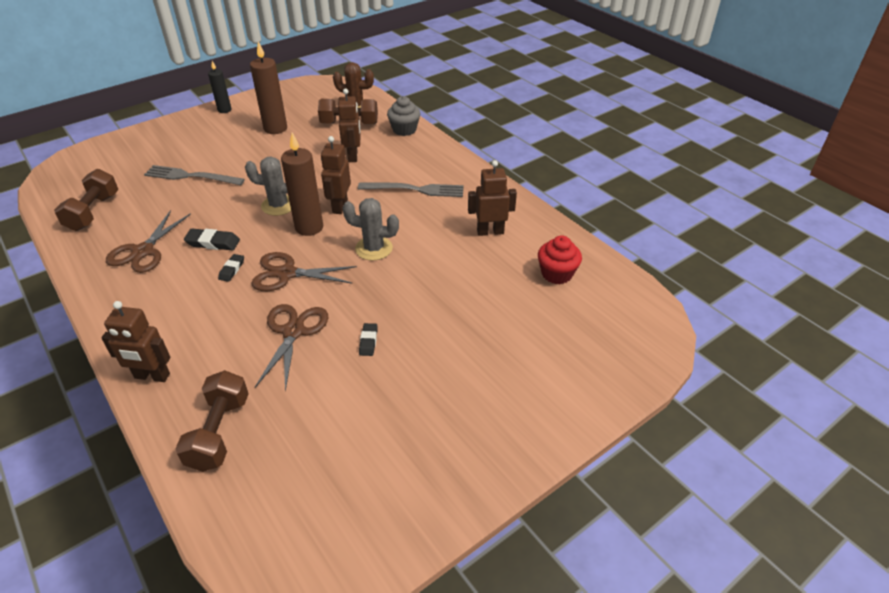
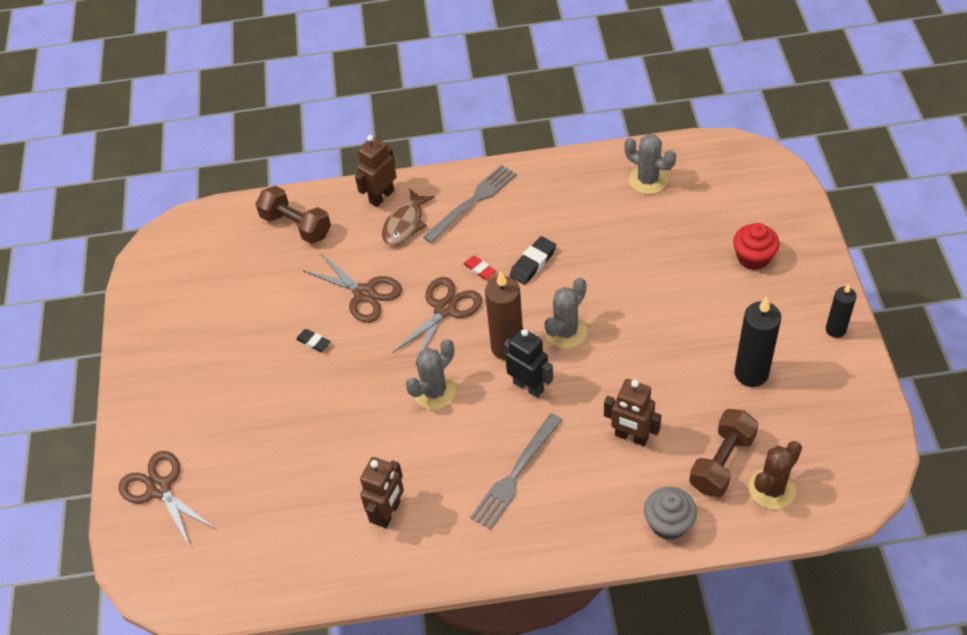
camera: 125 degrees right, 10 degrees up
brown dumbbell [54,169,118,231] -> grey cactus [624,134,676,194]
brown scissors [106,210,191,273] -> brown scissors moved to [119,451,215,546]
grey fork [144,165,245,185] -> grey fork moved to [423,165,517,244]
black eraser [218,254,244,282] -> red eraser [464,256,496,280]
brown candle [250,42,287,134] -> black candle [734,297,781,387]
brown robot [321,136,351,214] -> black robot [504,328,553,398]
red cupcake [538,235,582,284] -> red cupcake moved to [733,223,780,270]
none -> brown fish [382,188,435,245]

